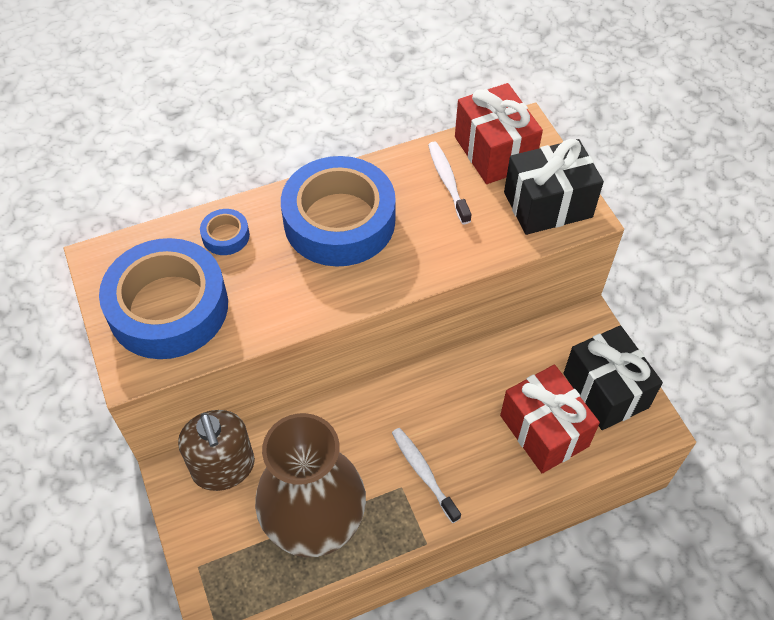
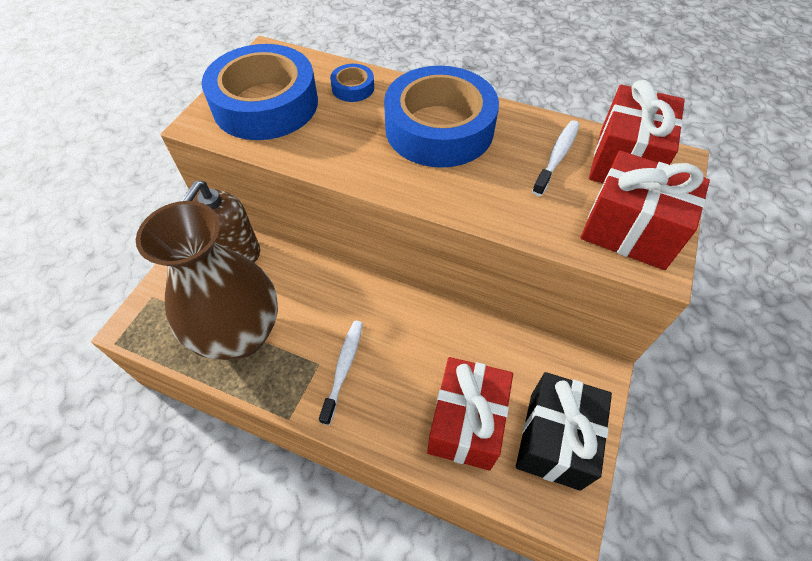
camera: 45 degrees right, 0 degrees up
black gift [504,139,604,235] -> red gift [581,151,710,270]

